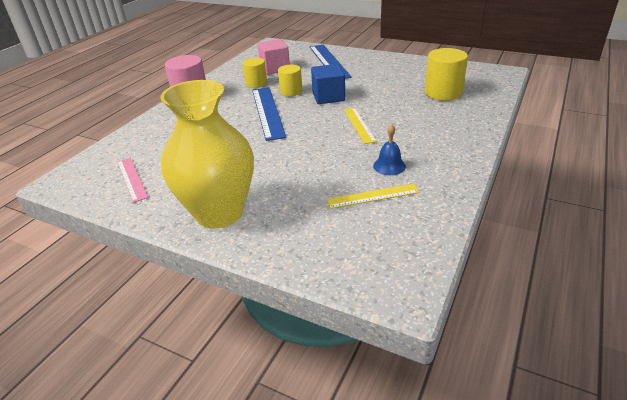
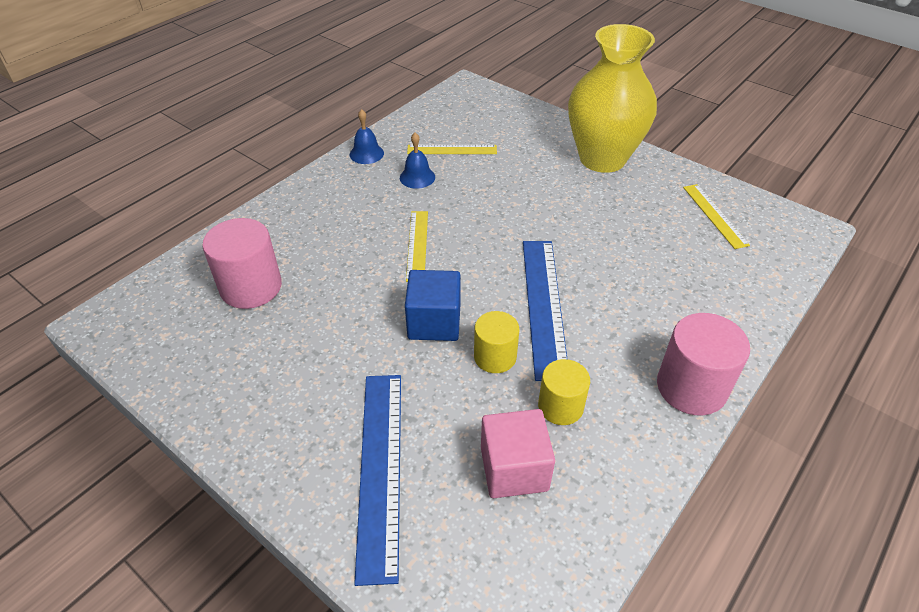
camera: 170 degrees left, 10 degrees up
pink ruler [117,158,148,203] -> yellow ruler [683,184,750,249]
yellow cylinder [425,48,468,101] -> pink cylinder [202,218,282,309]
none -> blue bell [350,109,384,164]

